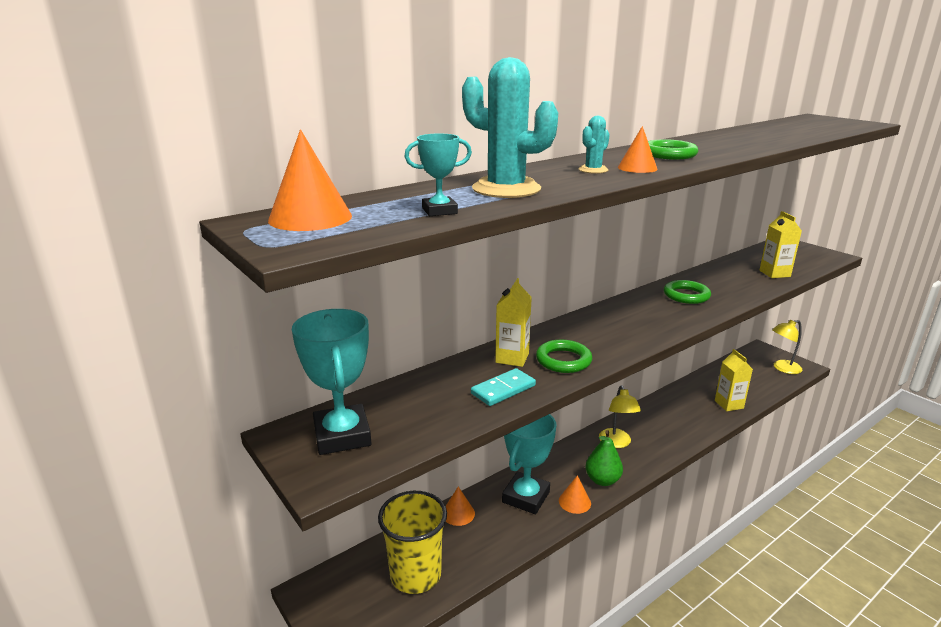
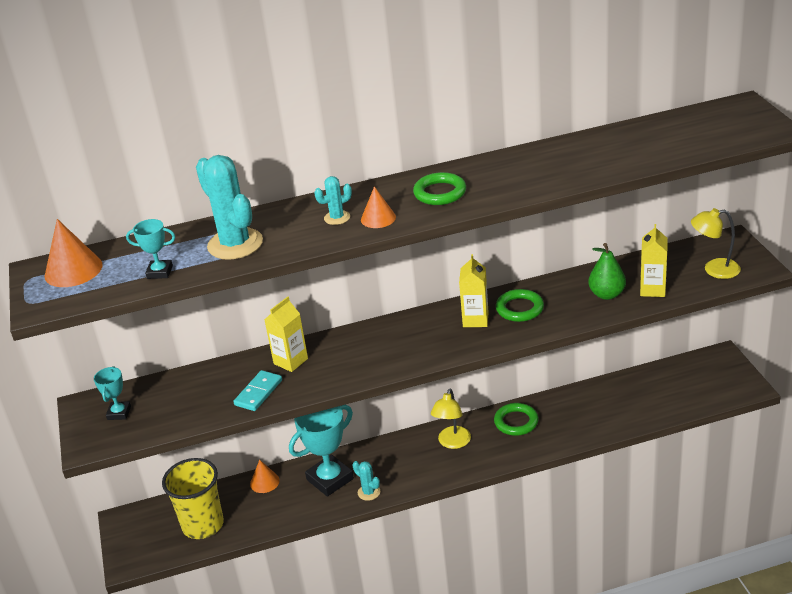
camera: 25 degrees right, 10 degrees up
turquoise trophy [292,309,372,455] -> turquoise trophy [94,366,131,420], size x0.52
turquoise domino [471,368,536,406] -> turquoise domino turned 45 degrees counterclockwise [233,370,282,411]
green ring [536,340,592,373] -> green ring moved to [494,403,539,436]
orange cone [559,475,591,514] -> turquoise cactus [353,461,380,501]
green pear [586,430,623,486] -> green pear moved to [588,243,626,300]
yellow carton [715,349,753,411] -> yellow carton moved to [459,254,489,327]
yellow lamp [772,320,802,374] -> yellow lamp moved to [691,208,741,279]

